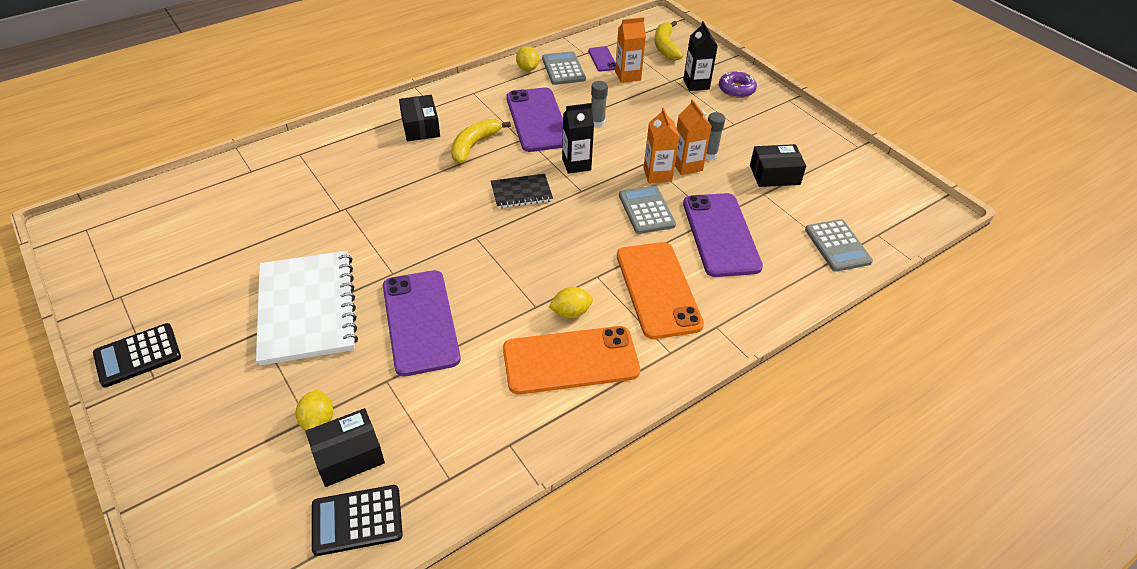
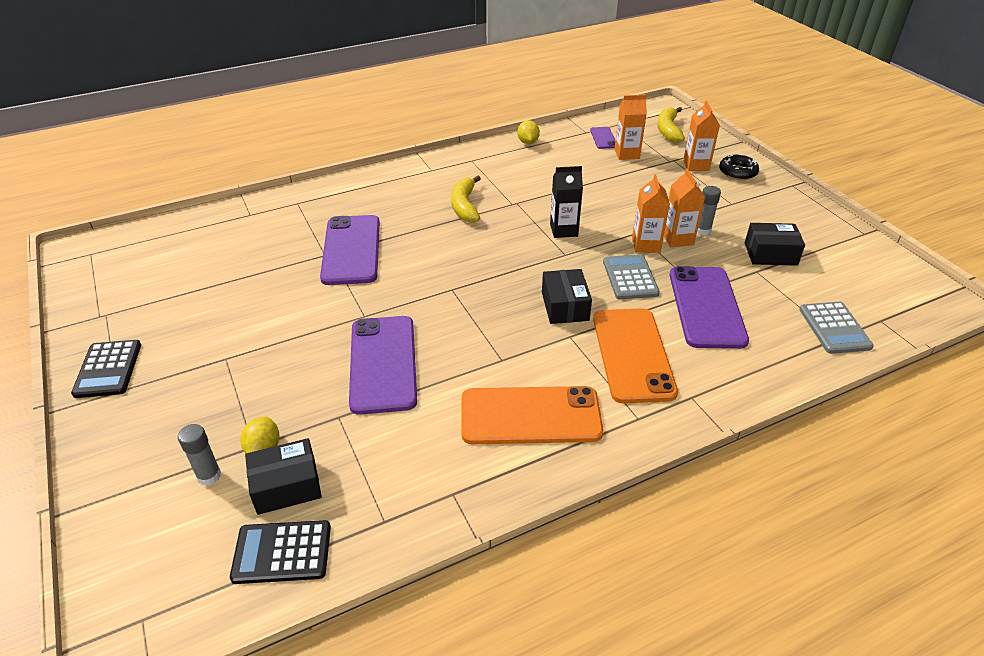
camera: 10 degrees right, 5 degrees down
black calculator [93,323,181,388] -> black calculator turned 75 degrees counterclockwise [71,340,141,398]
white notebook [256,251,358,366] -> none
black box [399,95,440,141] -> black box moved to [542,269,592,324]
yellow banana [451,119,511,163] -> yellow banana turned 45 degrees counterclockwise [451,175,481,223]
black notebook [491,174,553,208] -> none
purple phone [506,87,563,152] -> purple phone moved to [320,215,380,285]
grey calculator [542,51,586,85] -> none
yellow lemon [549,287,593,319] -> none
grey glue stick [591,81,608,127] -> grey glue stick moved to [178,424,221,486]
black carton [683,21,718,91] -> orange carton [683,101,720,171]
purple donut [719,71,757,98] -> black donut [719,154,759,180]

